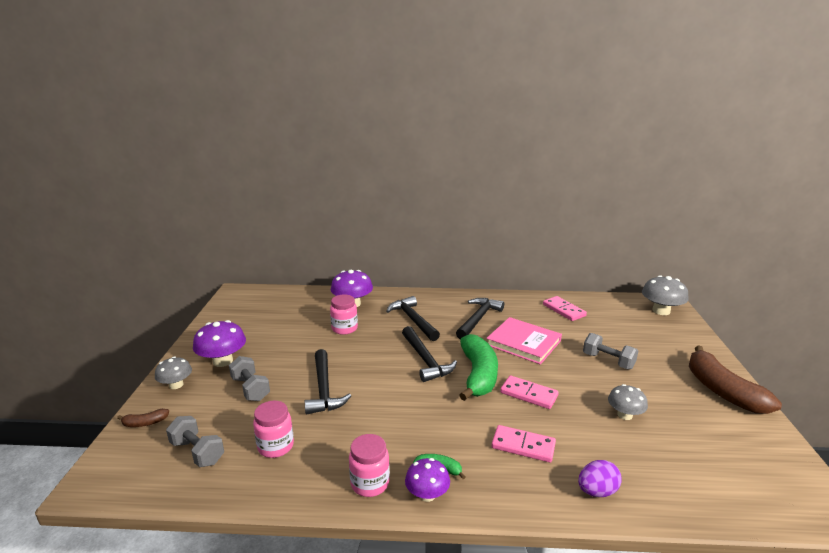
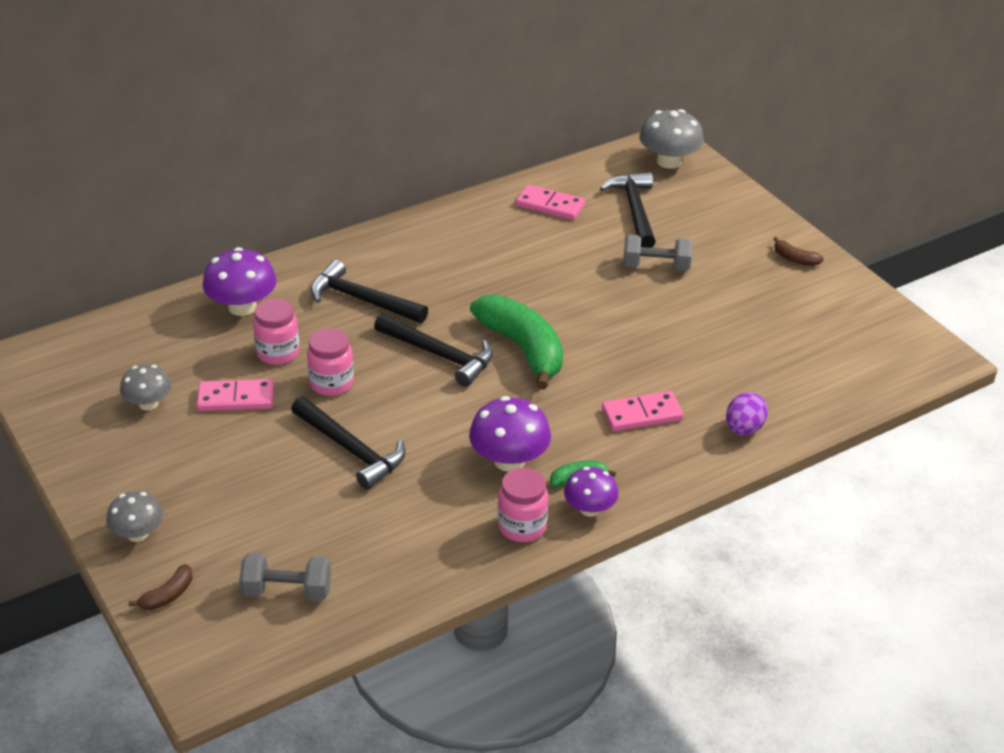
camera: 35 degrees left, 15 degrees up
purple mushroom [193,320,246,367] -> purple mushroom moved to [469,396,551,472]
grey dumbbell [229,356,270,401] -> none
pink jar [253,401,294,458] -> pink jar moved to [307,328,354,396]
black hammer [456,298,504,339] -> black hammer moved to [600,172,656,248]
pink book [487,317,562,365] -> none
pink domino [500,376,559,409] -> pink domino moved to [197,379,274,411]
grey mushroom [608,384,648,420] -> grey mushroom moved to [120,364,172,411]
brown banana [689,345,782,414] -> brown banana [773,237,824,266], size x0.42

